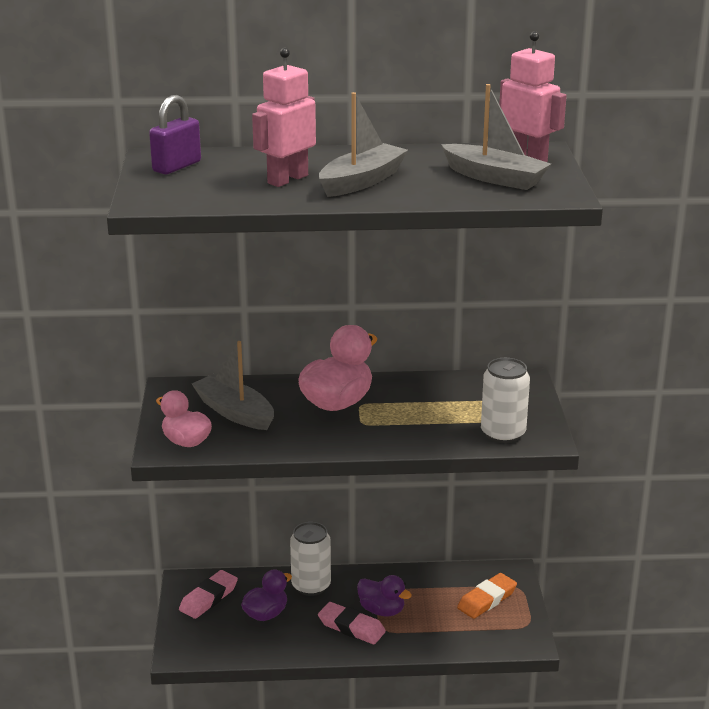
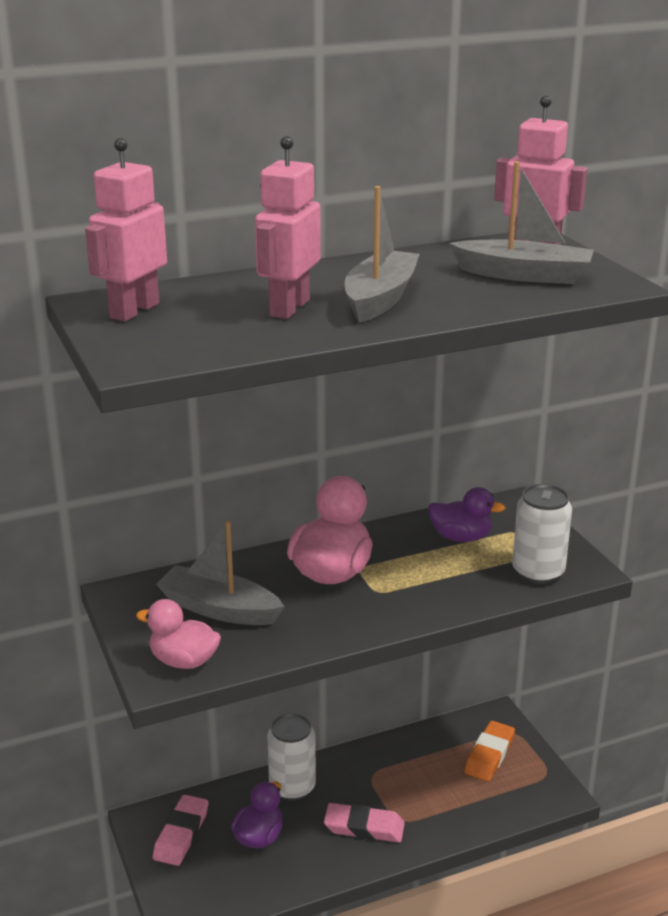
camera: 20 degrees left, 0 degrees up
purple padlock [149,95,201,174] -> pink robot [85,138,167,321]
purple duck [357,575,412,616] -> purple duck moved to [428,487,505,542]

